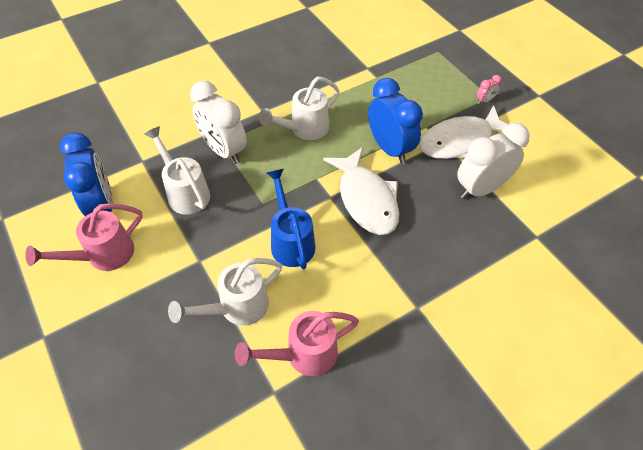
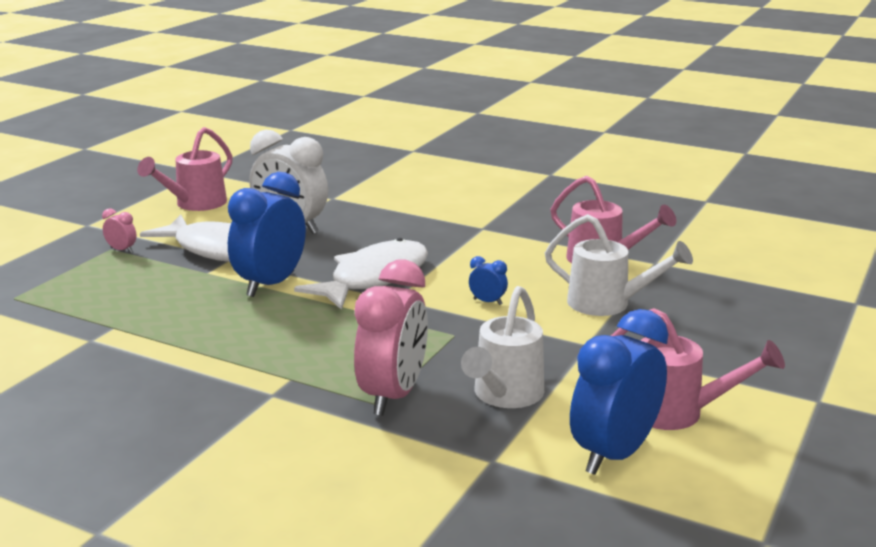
camera: 120 degrees left, 30 degrees down
white clock [190,81,247,164] -> pink clock [354,260,428,416]
white watering can [259,77,339,140] -> none
blue watering can [267,169,315,269] -> blue clock [469,256,508,305]
none -> pink watering can [137,127,233,211]

